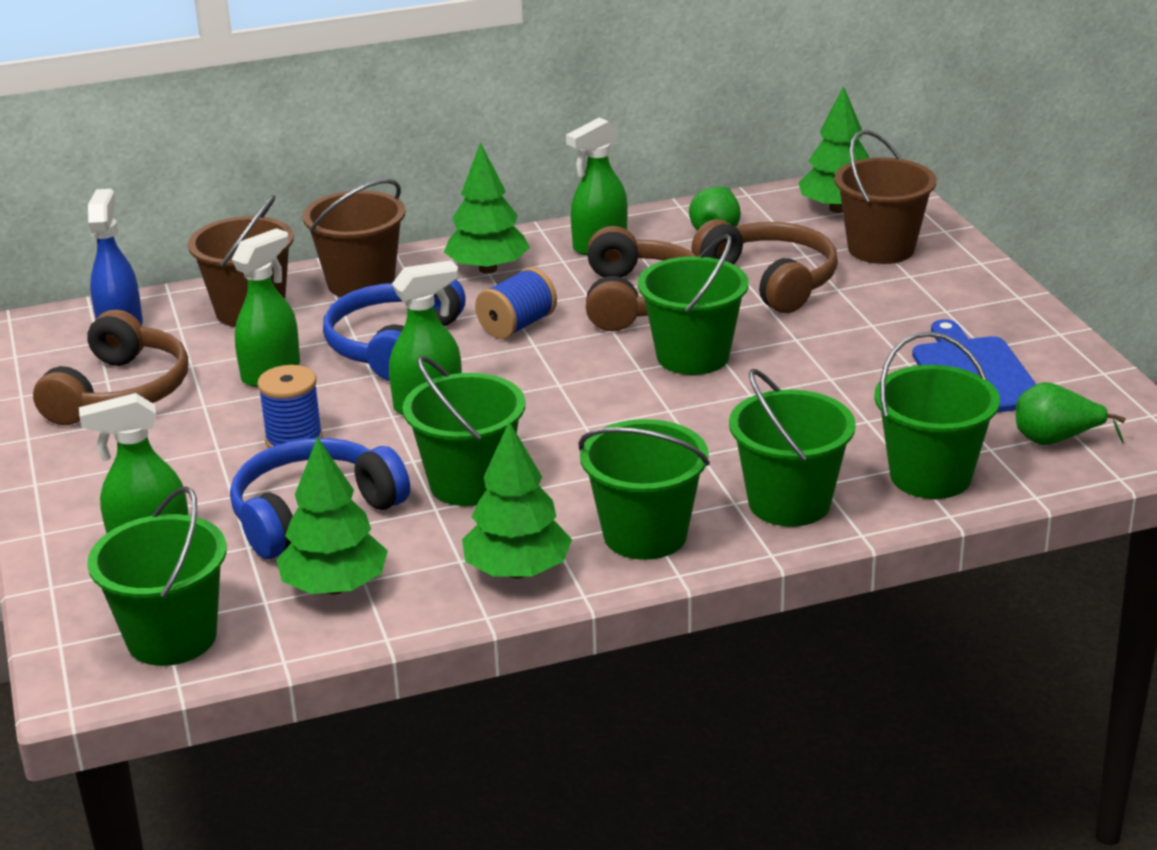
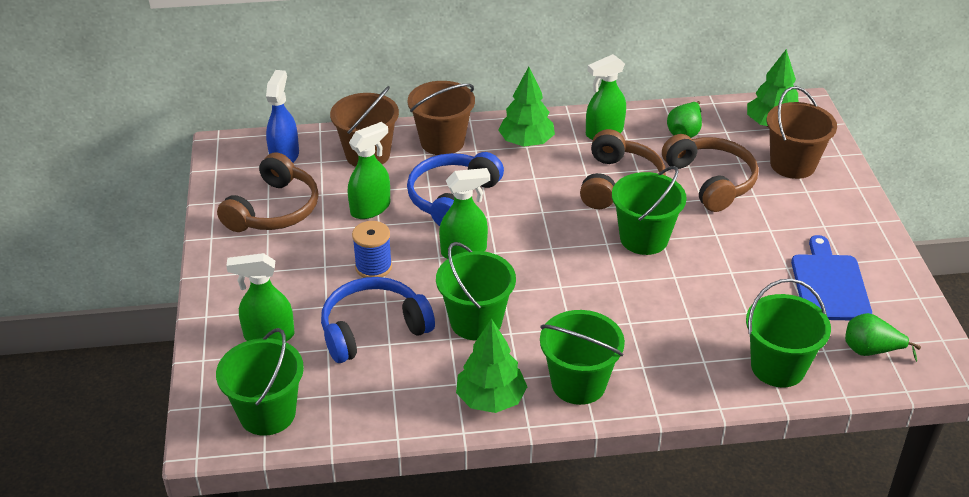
camera: 10 degrees right, 10 degrees up
green tree [277,437,388,594] -> none
blue spool [475,267,557,339] -> none
green bucket [729,369,856,527] -> none

